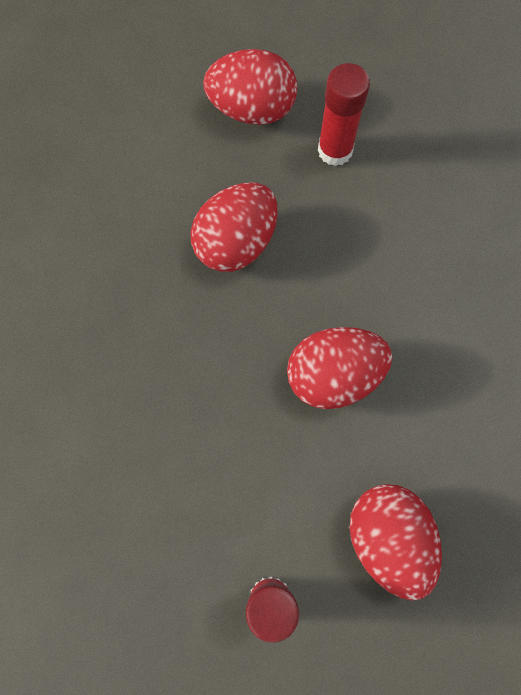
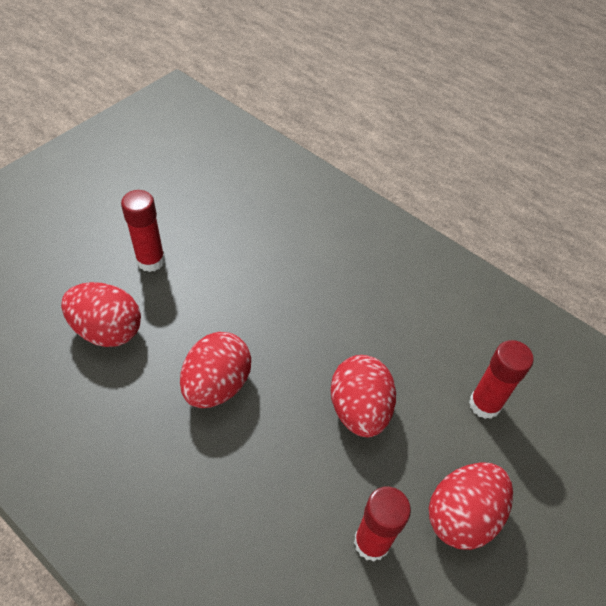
camera: 130 degrees right, 20 degrees down
none -> red glue stick [469,340,534,419]

